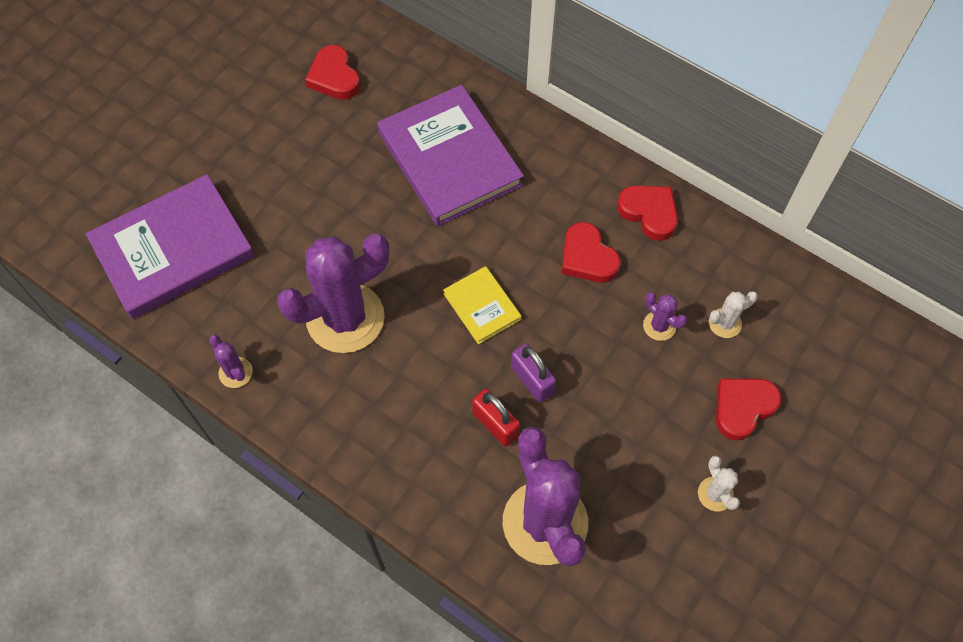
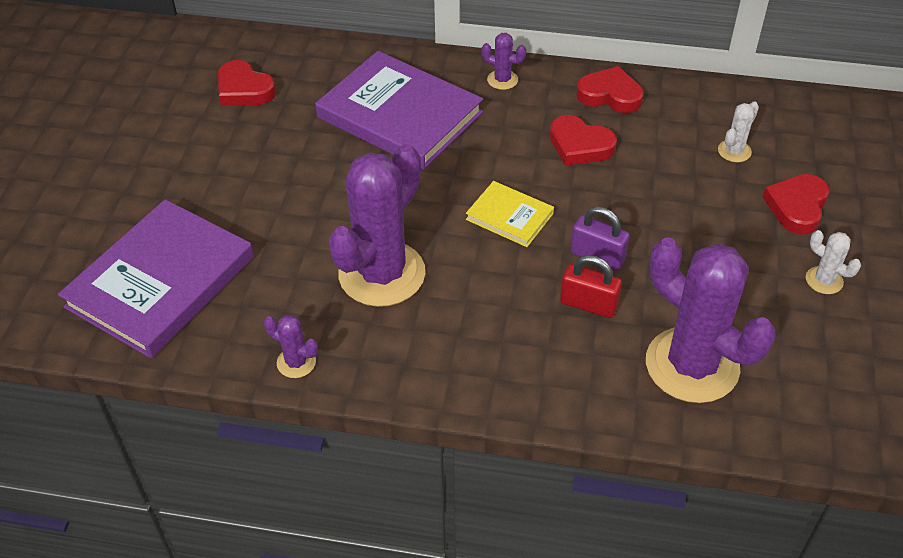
camera: 25 degrees left, 15 degrees down
purple cactus [643,292,687,341] -> purple cactus moved to [481,33,526,90]

